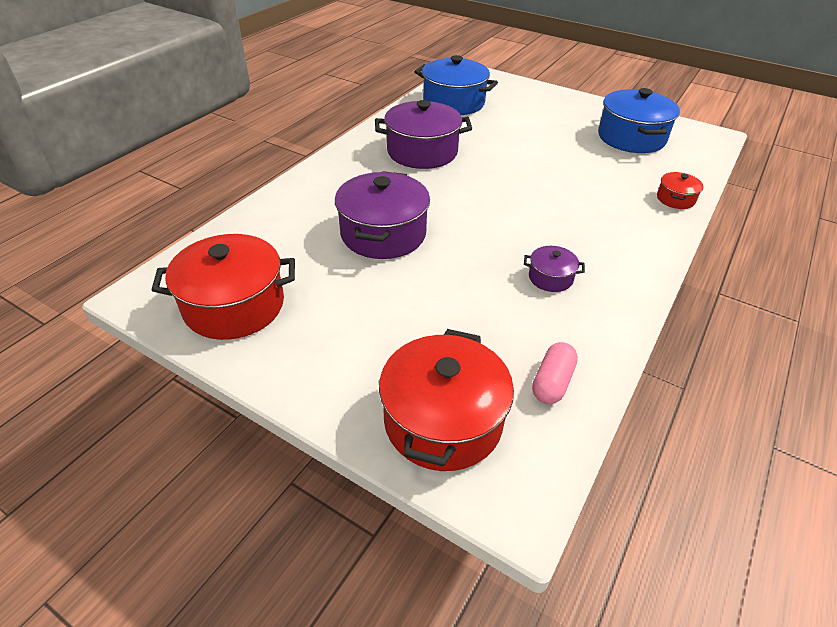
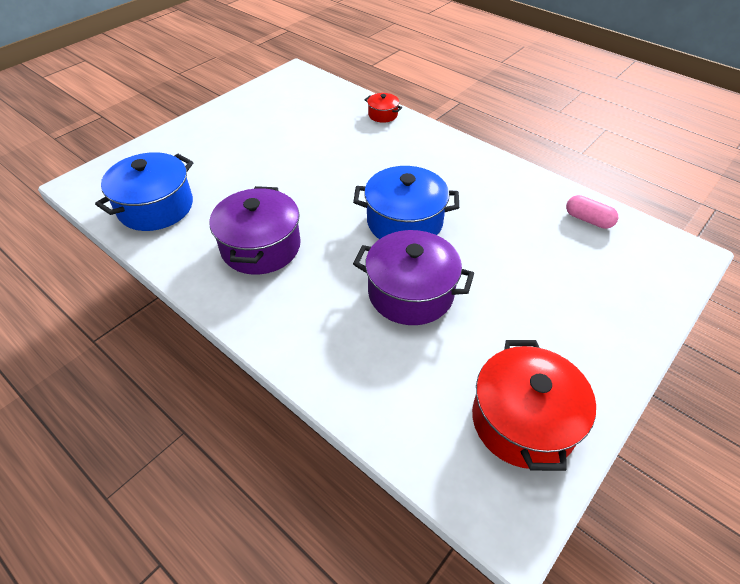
camera: 80 degrees left, 5 degrees up
red pot [379,329,514,471] -> none
purple pot [524,246,585,292] -> none
blue pot [598,88,680,153] -> blue pot moved to [353,166,459,239]

